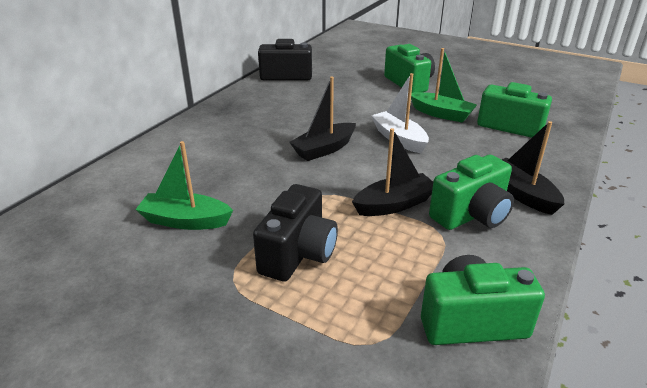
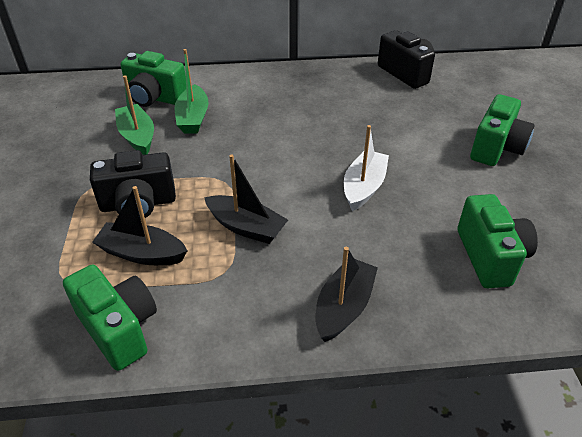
camera: 55 degrees right, 10 degrees up
black boat [289,76,356,161] -> black boat moved to [92,186,188,265]
green boat [411,48,477,123] -> green boat moved to [174,49,209,134]
green camera [429,155,514,230] -> green camera moved to [120,51,186,107]

